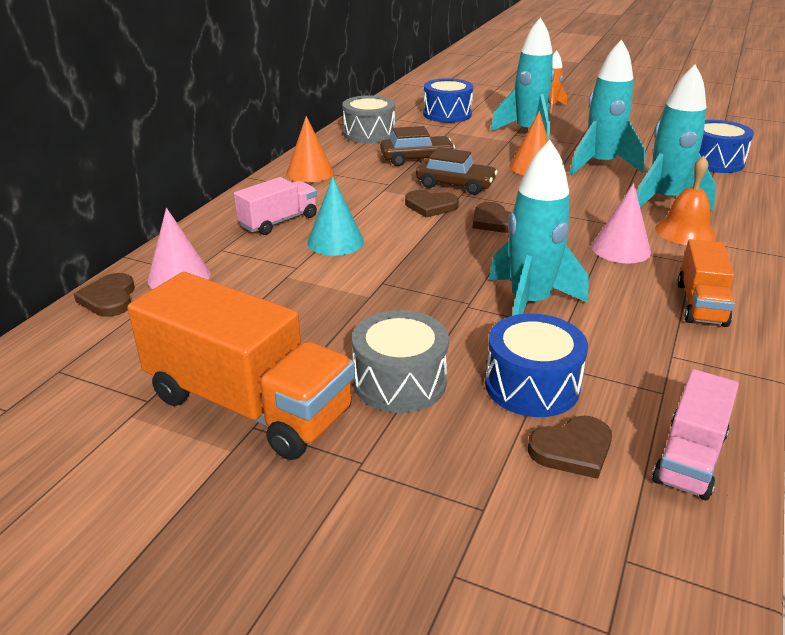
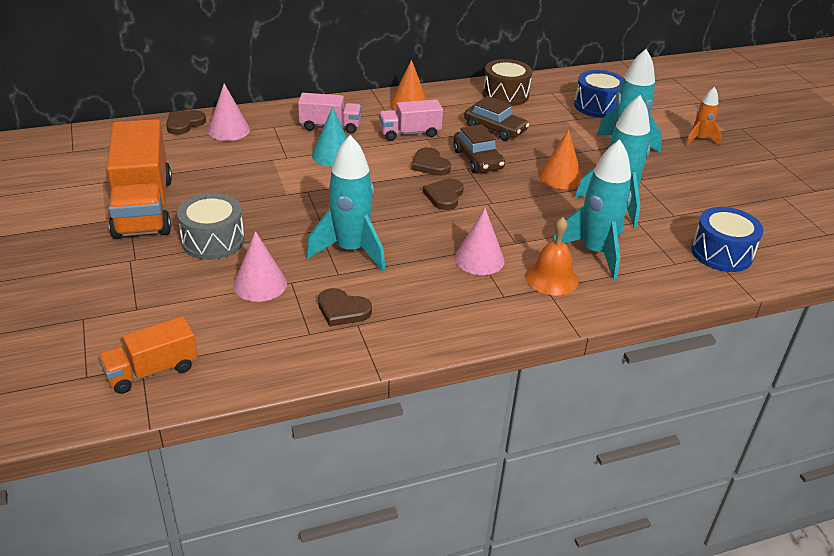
camera: 45 degrees right, 5 degrees up
grey drum [342,95,395,143] -> brown drum [483,59,532,106]
blue drum [485,314,588,417] -> pink cone [233,231,287,302]
brown heart [528,416,612,479] -> brown heart moved to [318,288,372,327]
pink truck [652,369,739,500] -> pink truck moved to [379,99,443,141]
orange truck [677,239,735,327] -> orange truck moved to [98,316,198,394]

